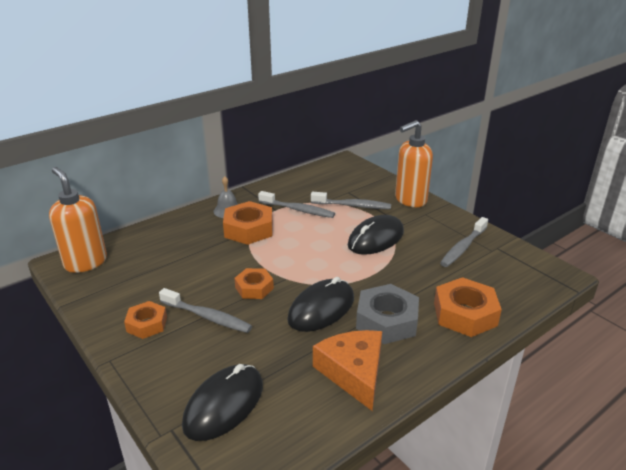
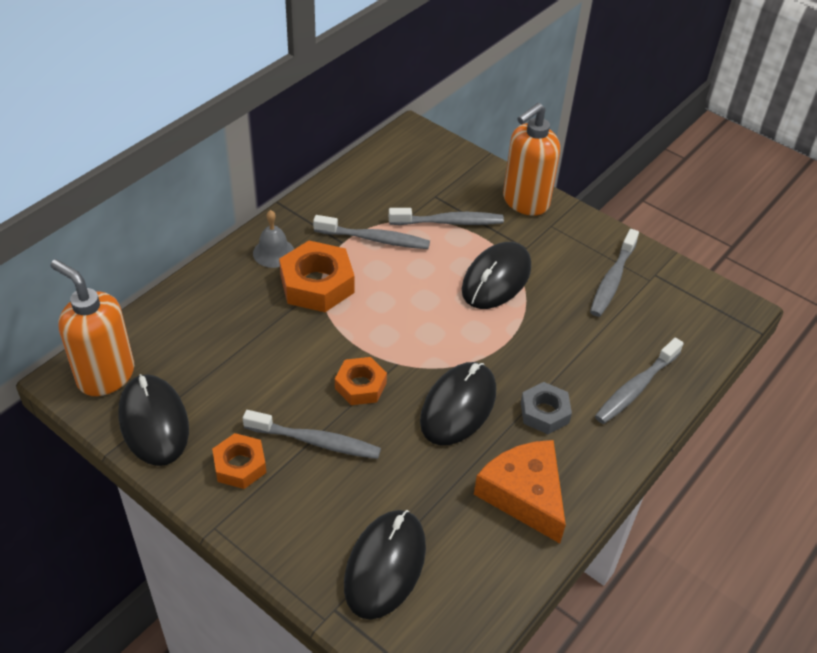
camera: 15 degrees left, 15 degrees up
grey nut [356,284,419,344] -> grey nut [521,382,572,434], size x0.62
orange nut [434,277,502,337] -> grey toothbrush [595,337,684,424]
none -> black mouse [118,374,189,466]

